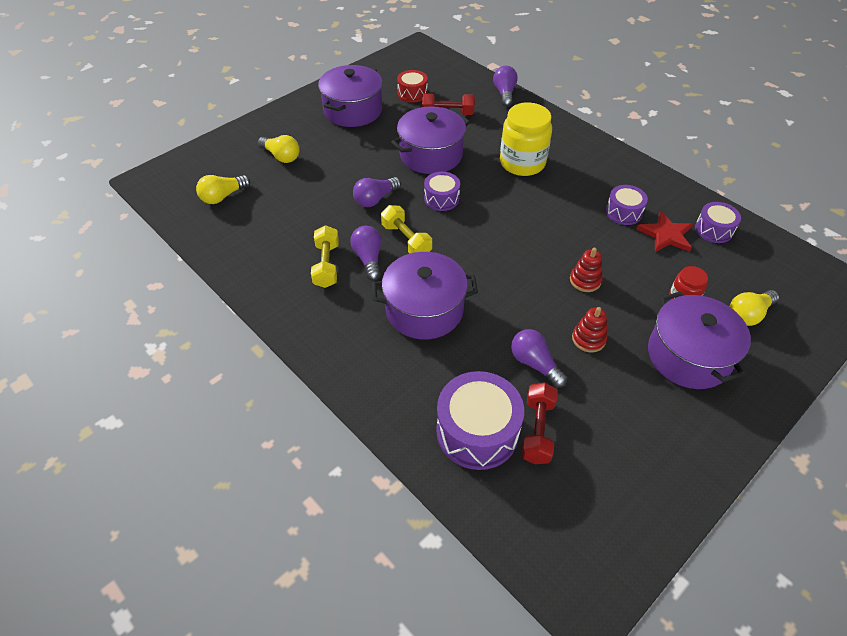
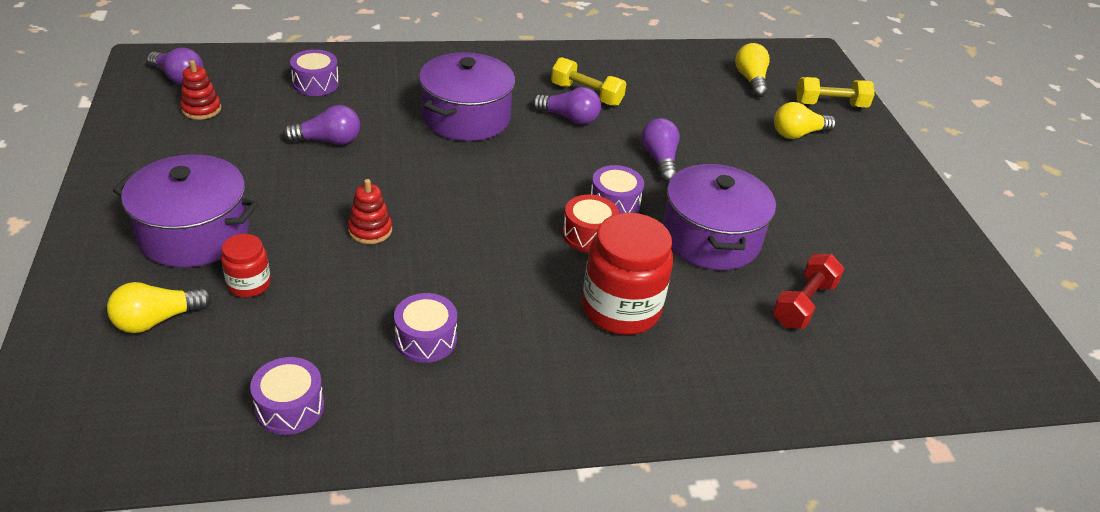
camera: 120 degrees right, 10 degrees down
purple pot [318,65,383,127] -> none
yellow dumbbell [381,205,432,253] -> yellow dumbbell moved to [796,77,875,108]
red drum [397,70,428,103] -> red drum moved to [563,195,619,252]
purple drum [436,371,524,470] -> purple drum [290,49,339,96], size x0.57
purple light bulb [493,66,518,107] -> purple light bulb moved to [147,47,204,85]
yellow jar [500,103,552,176] -> red jar [582,213,673,335]
red dumbbell [522,382,558,464] -> none
red stacking toy [572,307,607,353] -> red stacking toy moved to [180,60,221,120]
red star [637,211,693,252] -> none
yellow light bulb [730,290,779,326] -> yellow light bulb turned 120 degrees counterclockwise [107,282,212,333]

